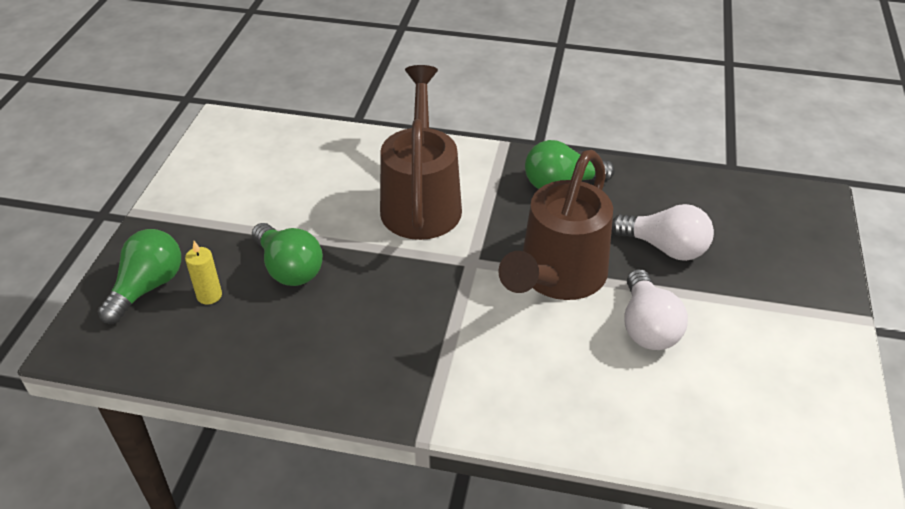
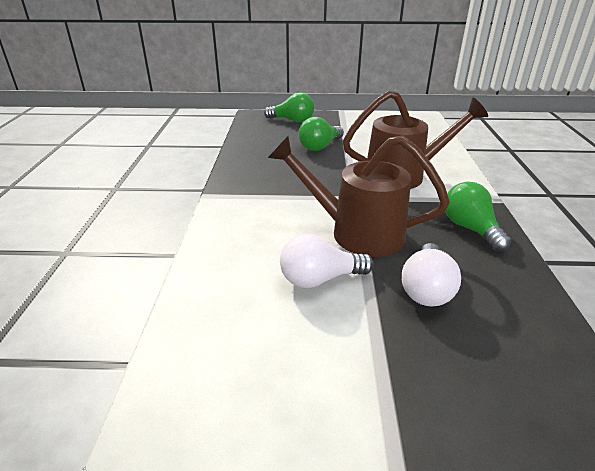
camera: 80 degrees right, 10 degrees down
yellow candle [185,241,222,305] -> none

